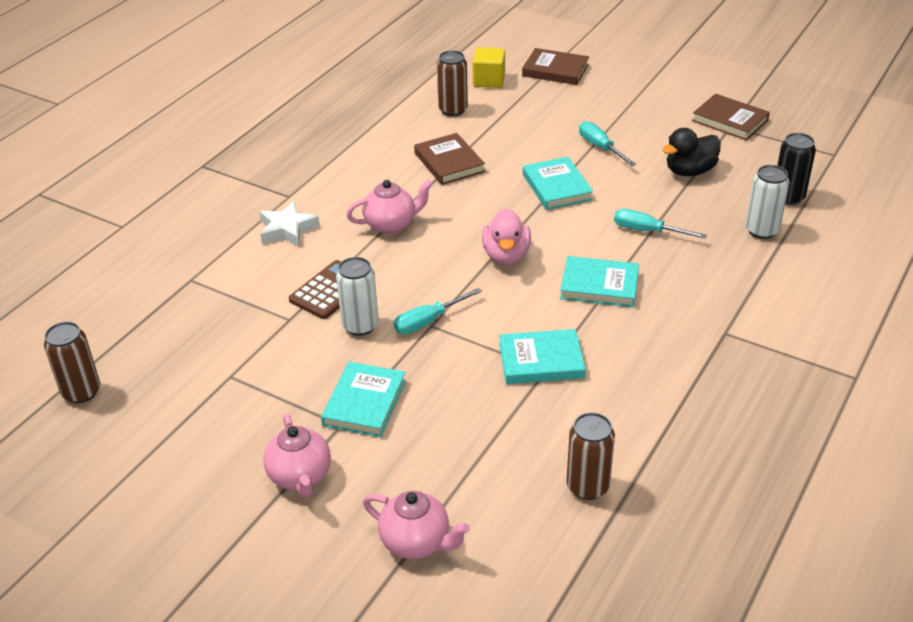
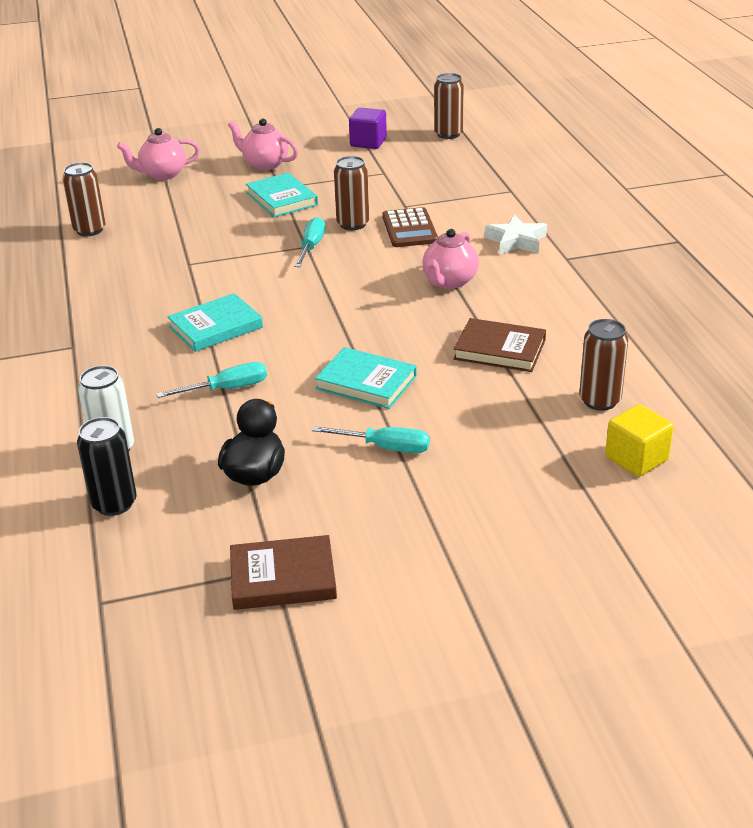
camera: 135 degrees right, 5 degrees down
white can [336,257,379,336] -> brown can [334,156,369,230]
pink duck [482,209,531,265] -> none
turquoise book [499,329,586,384] -> none
brown book [522,48,589,85] -> none
none -> purple cube [349,108,387,149]

